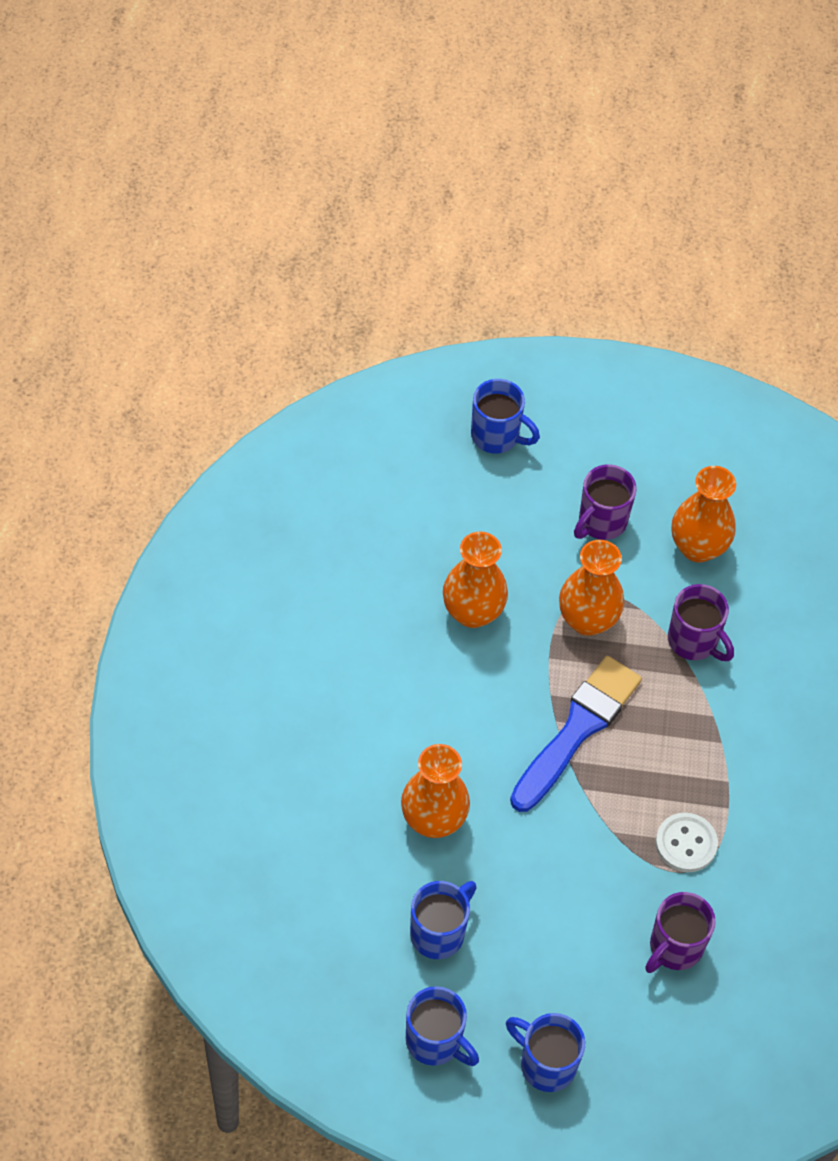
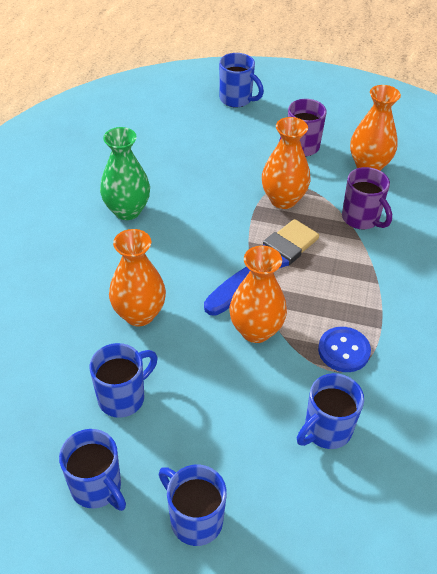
camera: 10 degrees right, 10 degrees down
orange vase [443,531,508,628] -> orange vase moved to [230,246,287,343]
purple mug [645,892,716,973] -> blue mug [297,373,364,449]
white button [656,813,718,872] -> blue button [318,327,371,372]
none -> green vase [100,127,150,220]

